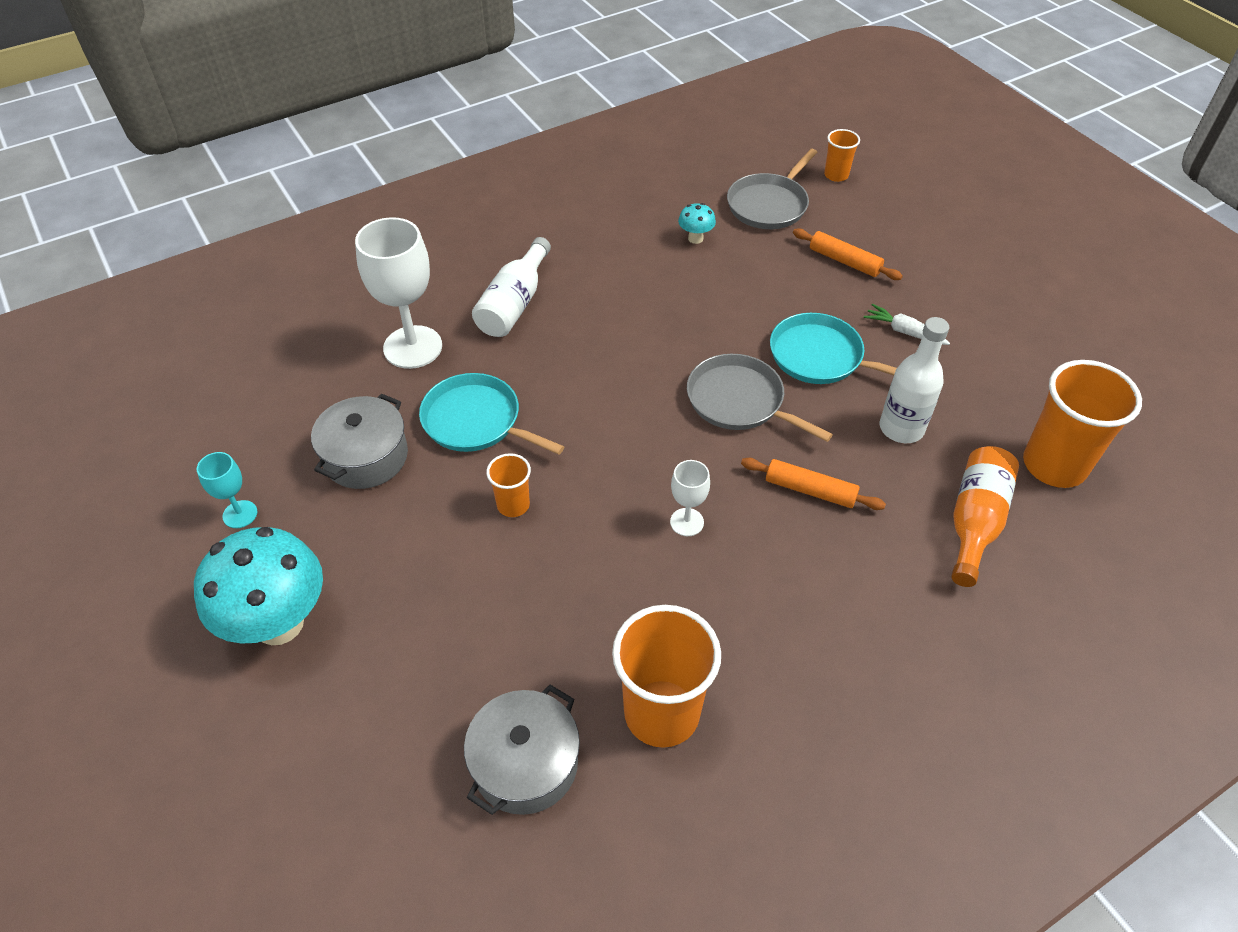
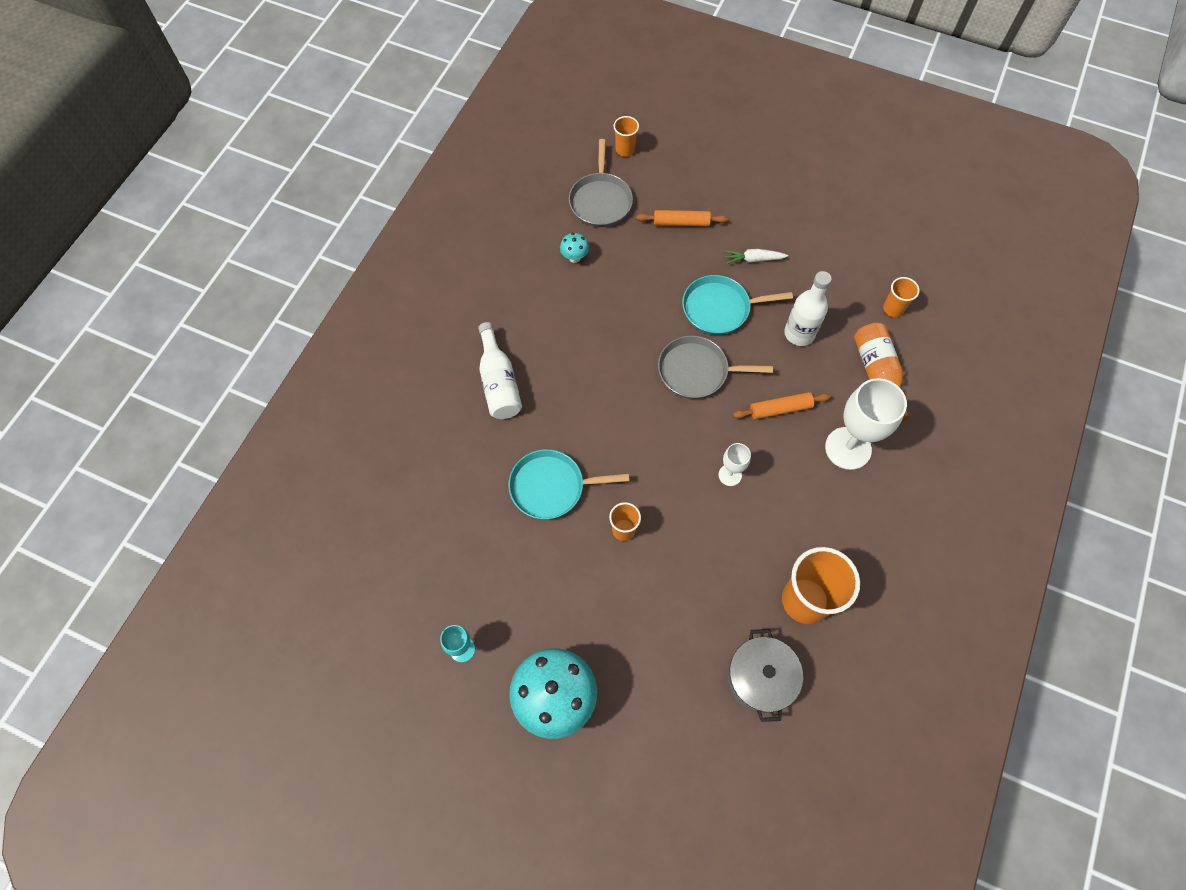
camera: 35 degrees left, 15 degrees up
grey pot [311,393,408,489] -> none
white goblet [355,217,442,369] -> white goblet moved to [825,378,907,470]
orange cup [1023,360,1142,488] -> orange cup [883,277,920,317], size x0.50

